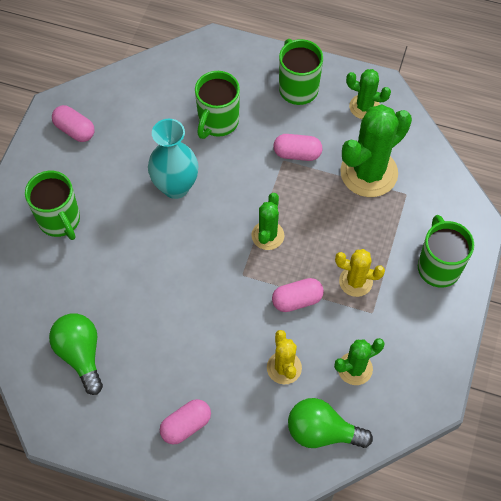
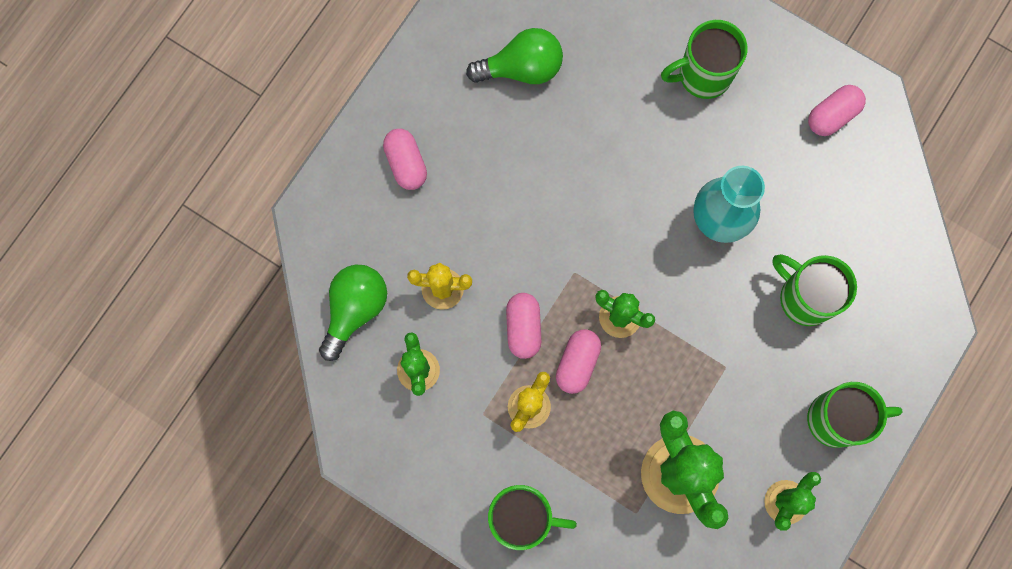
camera: 105 degrees right, 15 degrees up
pink capsule [273,134,322,161] -> pink capsule moved to [556,329,601,394]

